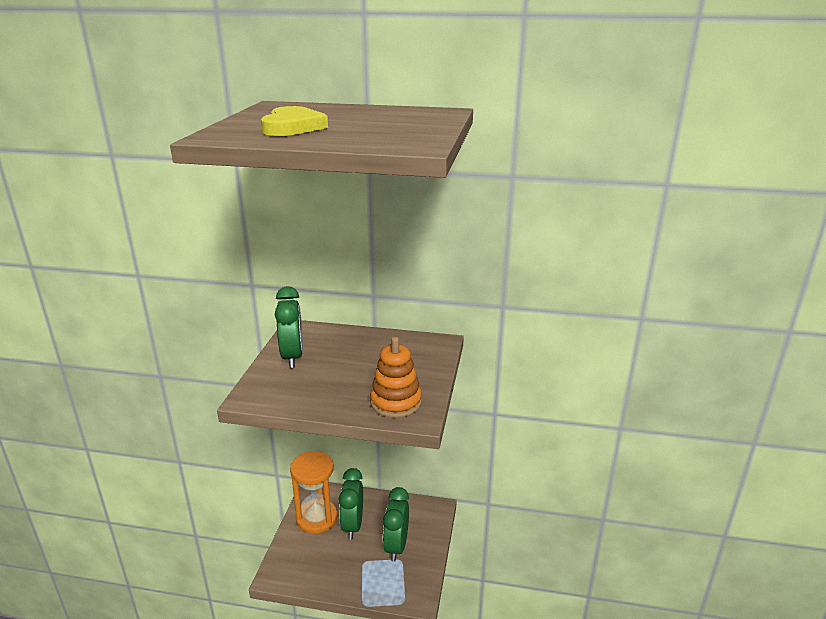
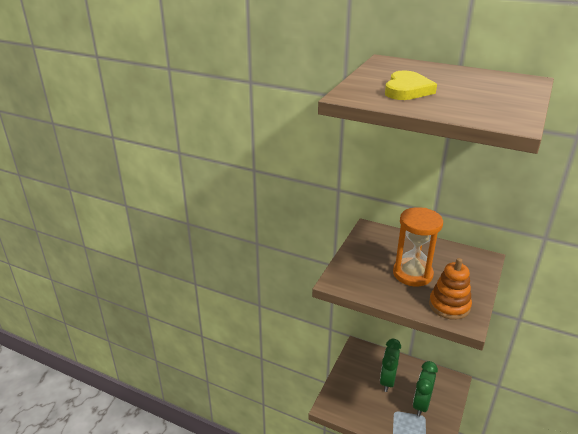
camera: 15 degrees right, 5 degrees up
green clock [275,286,303,368] -> none
orange hourglass [290,451,337,534] -> orange hourglass moved to [393,207,443,286]

